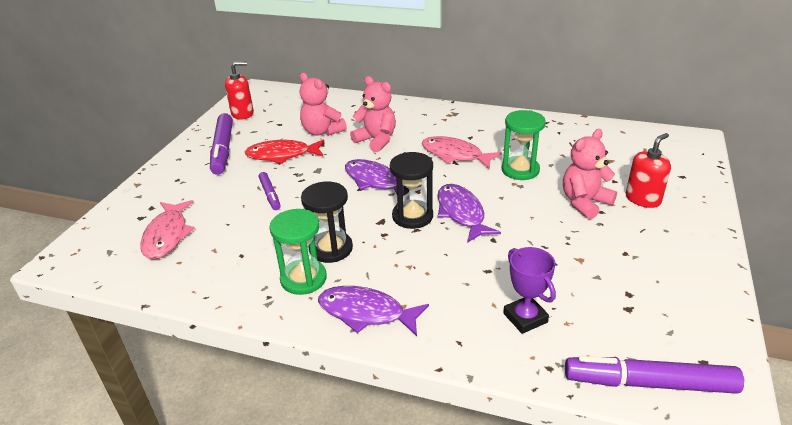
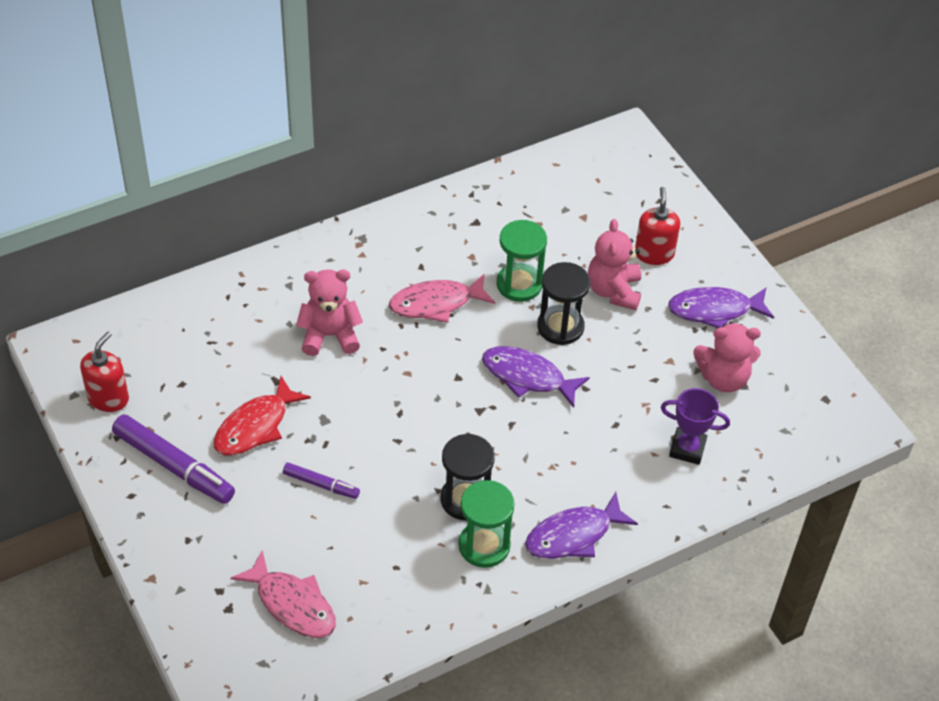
camera: 50 degrees left, 15 degrees up
pink teddy bear [300,73,347,136] -> pink teddy bear moved to [694,322,761,392]
purple fish [345,159,421,196] -> purple fish moved to [668,287,774,328]
black hourglass [390,152,433,229] -> black hourglass moved to [537,262,590,345]
purple marker [565,356,744,394] -> none

